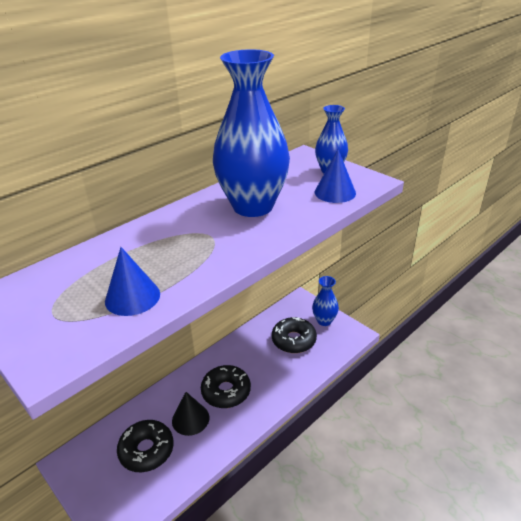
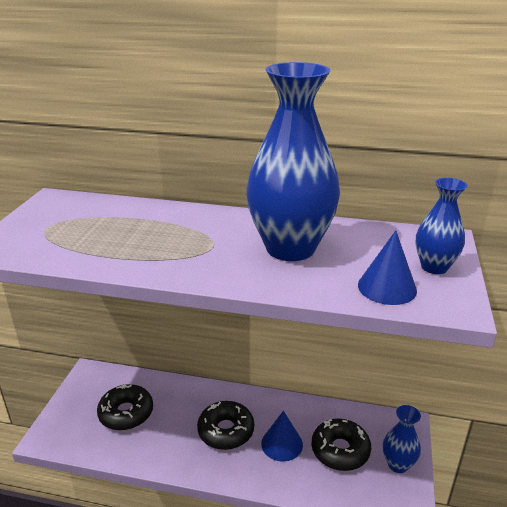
camera: 55 degrees right, 5 degrees down
blue cone [105,247,160,316] -> blue cone moved to [261,411,303,462]
black cone [172,392,209,436] -> none

